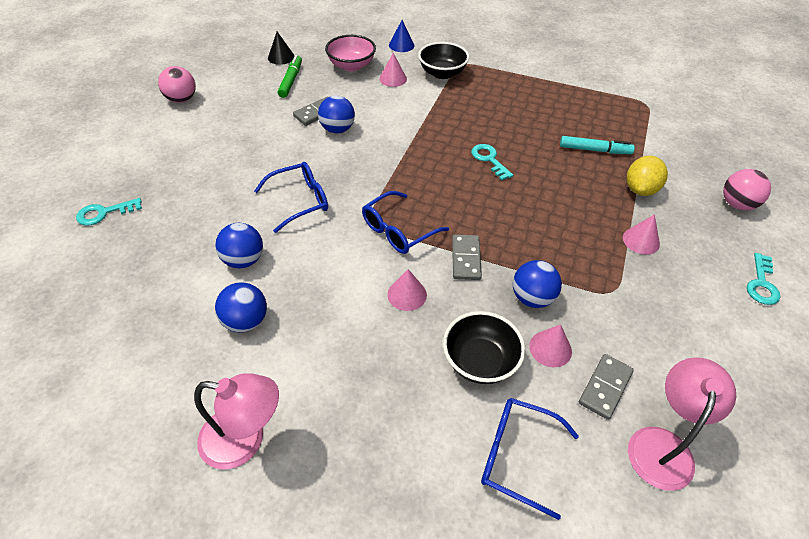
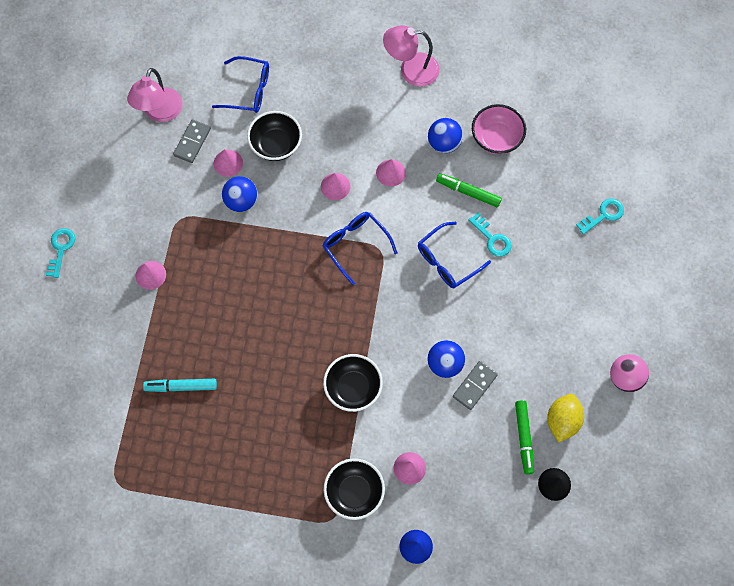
camera: 170 degrees right, 20 degrees up
blue ball [215,223,263,268] -> green marker [436,173,502,207]
pink bowl [325,35,376,72] -> pink bowl moved to [472,104,526,154]
blue glasses [362,191,449,254] -> blue glasses turned 75 degrees counterclockwise [323,212,398,285]
grey domino [452,234,482,280] -> none
turquoise key [471,144,513,180] -> turquoise key moved to [468,213,512,257]
yellow lemon [627,156,668,196] -> yellow lemon moved to [547,394,584,442]
pink ball [723,169,771,210] -> none
none -> black bowl [323,354,383,412]
none -> pink cone [376,159,406,186]

